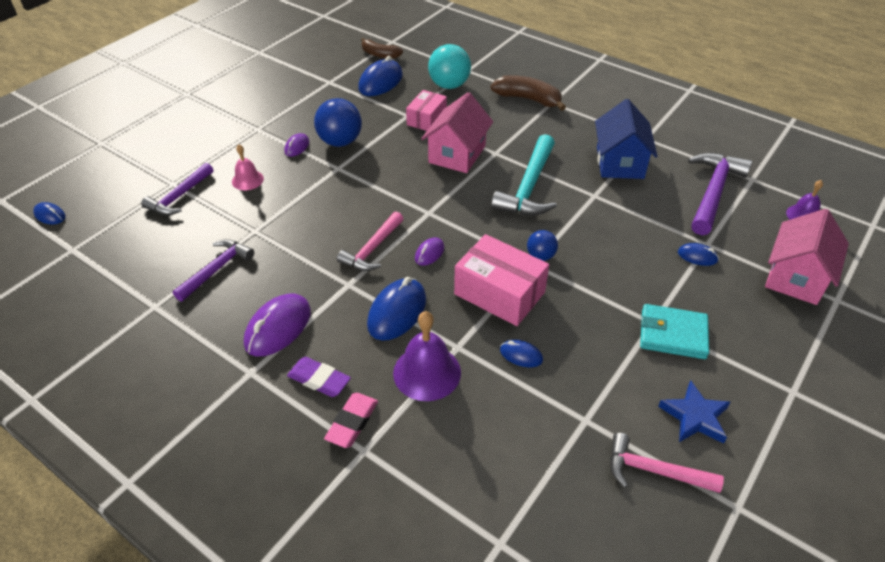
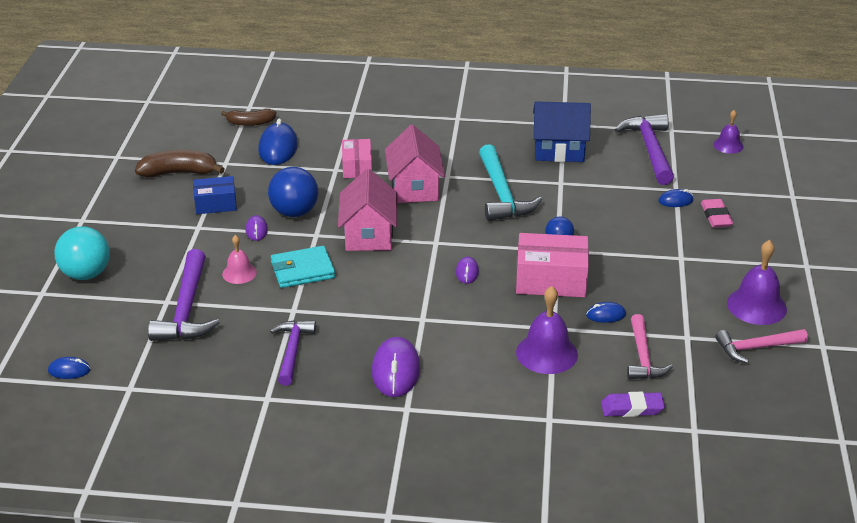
camera: 30 degrees left, 10 degrees down
purple hammer [141,163,214,215] -> purple hammer [148,249,220,341], size x1.53
purple eraser [287,357,351,397] -> purple eraser moved to [601,392,665,417]
pink eraser [324,393,378,448] -> pink eraser moved to [701,199,733,228]
pink hammer [337,211,404,271] -> pink hammer moved to [627,314,673,379]
blue mouse [367,277,426,341] -> none
turquoise ball [428,44,471,89] -> turquoise ball moved to [54,226,110,280]
brown banana [491,75,566,111] -> brown banana moved to [135,150,225,178]
blue house [595,99,658,179] -> blue house turned 60 degrees counterclockwise [533,101,591,162]
turquoise wallet [640,304,709,359] -> turquoise wallet moved to [271,246,335,288]
blue star [658,380,731,444] -> purple bell [727,240,787,325]
pink house [765,209,849,305] -> pink house moved to [338,169,397,251]
none -> blue box [193,176,237,214]

